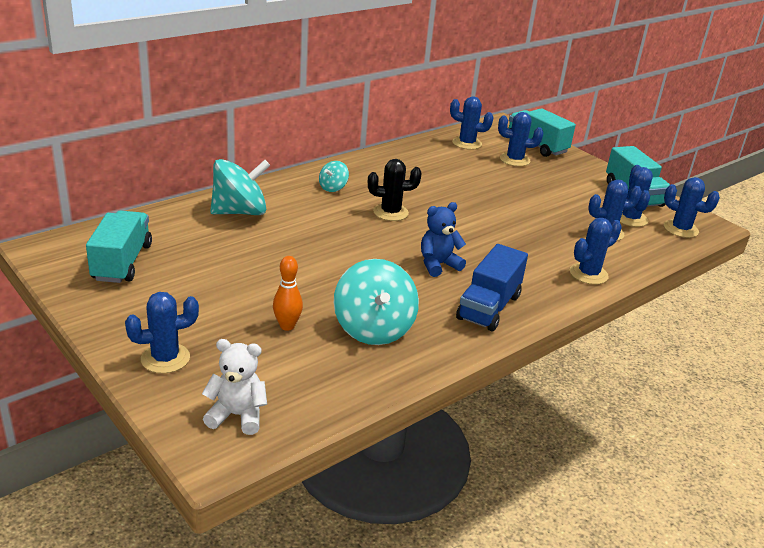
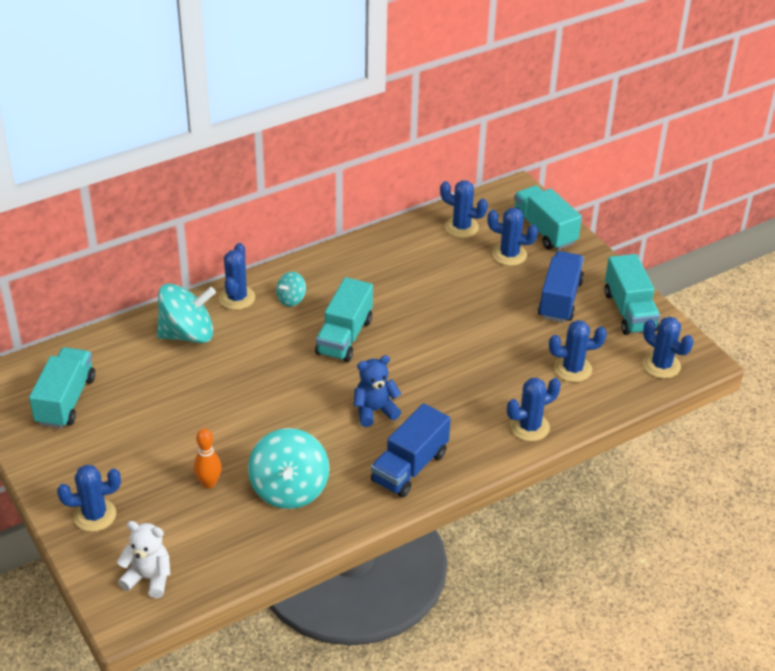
camera: 10 degrees right, 10 degrees up
black cactus [368,159,422,221] -> turquoise truck [315,277,373,362]
blue cactus [620,165,653,227] -> blue cactus moved to [219,243,255,310]
none -> blue truck [538,251,584,323]

